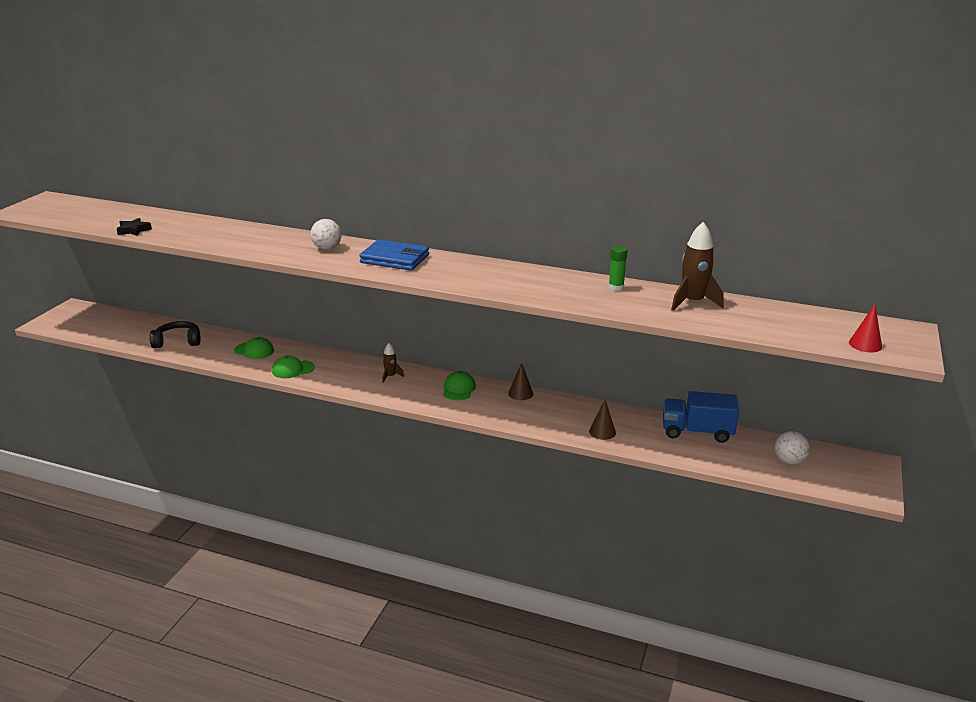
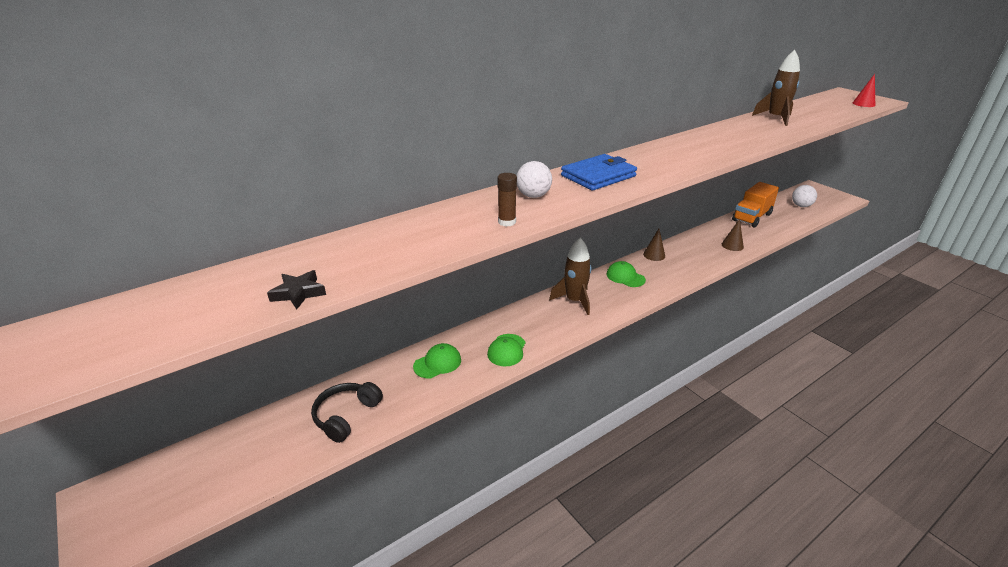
camera: 55 degrees left, 5 degrees up
brown rocket [382,343,404,383] -> brown rocket [549,238,591,315], size x1.86
green glue stick [608,246,627,291] -> none
blue truck [663,391,739,443] -> orange truck [732,182,779,227]
none -> brown glue stick [498,173,517,227]

